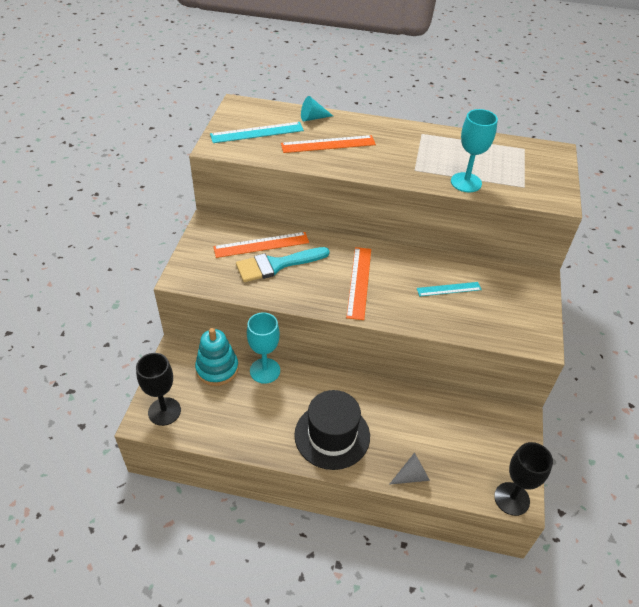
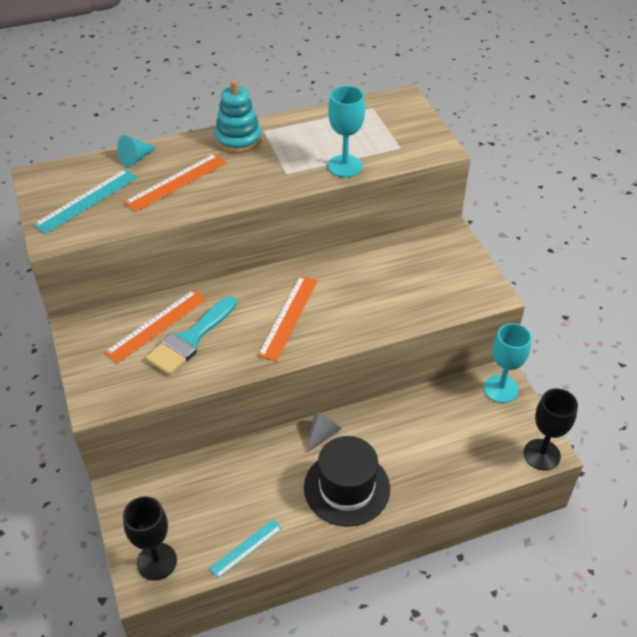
camera: 30 degrees left, 0 degrees up
turquoise stacking toy [195,328,239,386] -> turquoise stacking toy moved to [215,80,262,153]
turquoise goblet [247,312,280,384] -> turquoise goblet moved to [484,323,532,403]
orange ruler [346,247,371,320] -> orange ruler turned 45 degrees clockwise [258,276,318,361]
grey cone [389,452,430,485] -> grey cone moved to [306,411,341,453]
turquoise ruler [417,282,482,296] -> turquoise ruler moved to [209,519,282,578]

